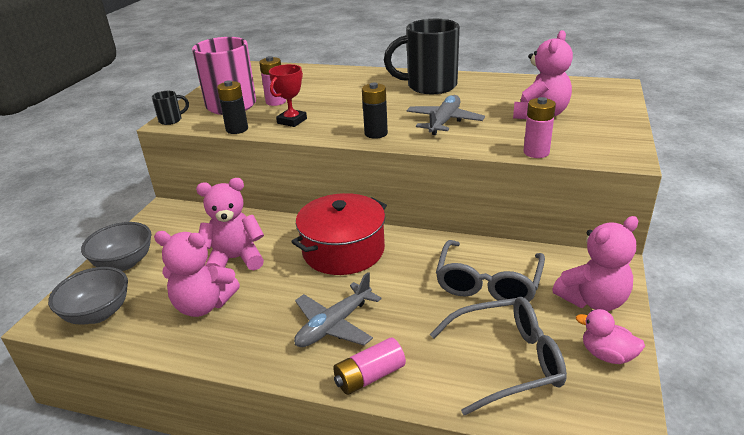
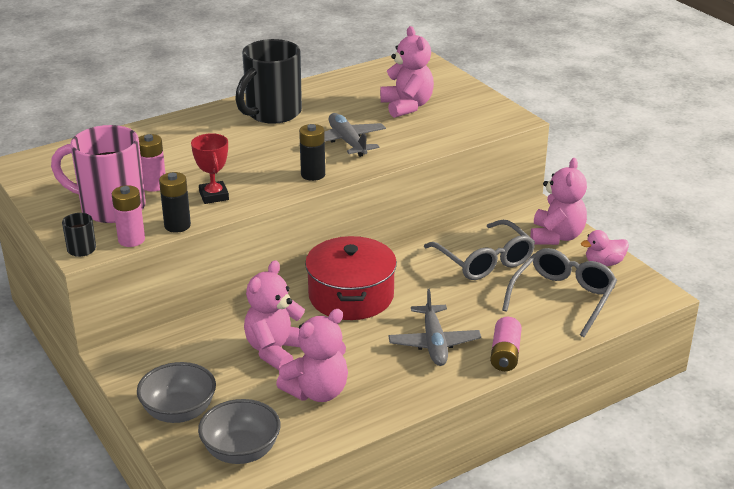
camera: 50 degrees left, 0 degrees up
pink battery [523,97,556,158] -> pink battery moved to [112,185,145,247]

